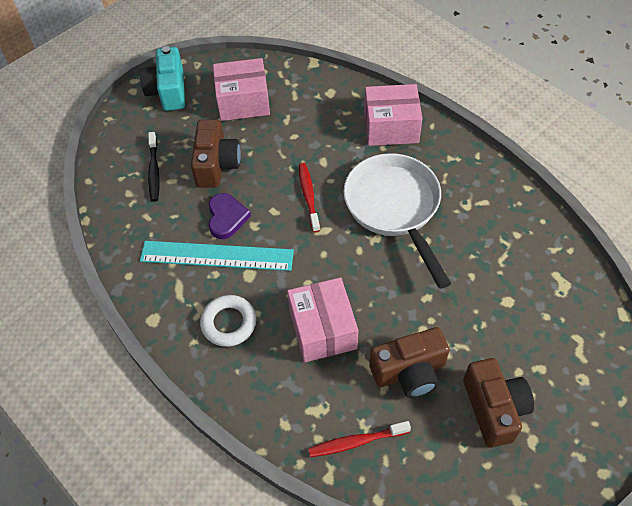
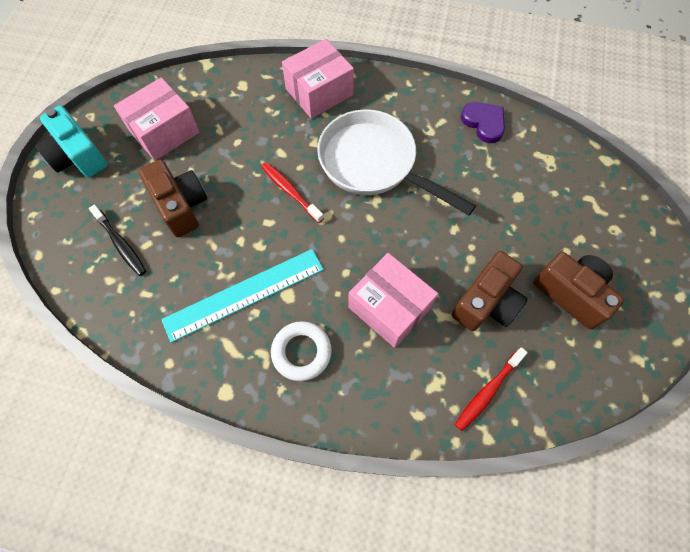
camera: 35 degrees left, 10 degrees up
purple heart [209,193,251,239] -> purple heart moved to [461,102,505,143]

